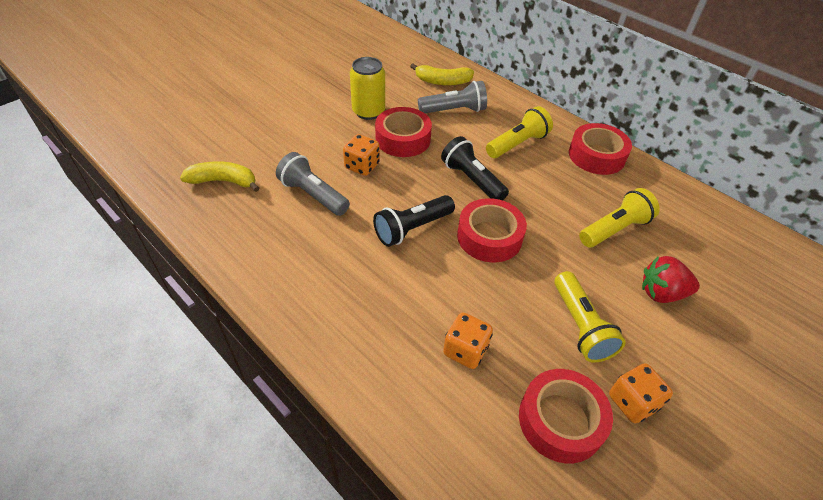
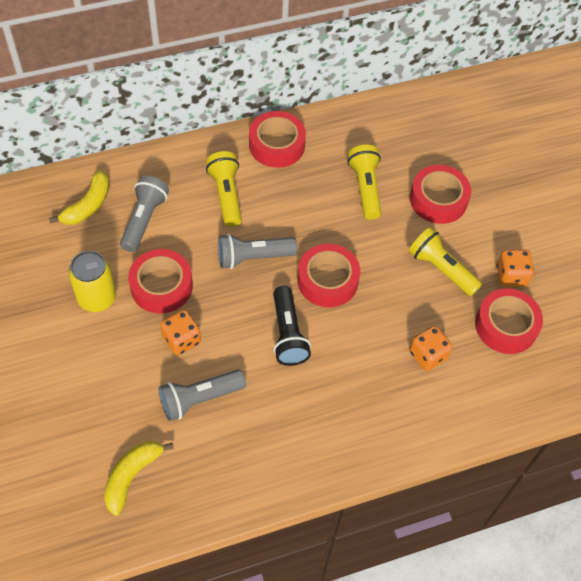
camera: 65 degrees left, 10 degrees up
black flashlight [441,136,509,200] -> grey flashlight [218,234,297,269]
yellow flashlight [554,271,626,363] -> yellow flashlight turned 150 degrees counterclockwise [409,227,482,296]
red strawberry [642,256,700,303] -> red tape [410,165,471,224]

